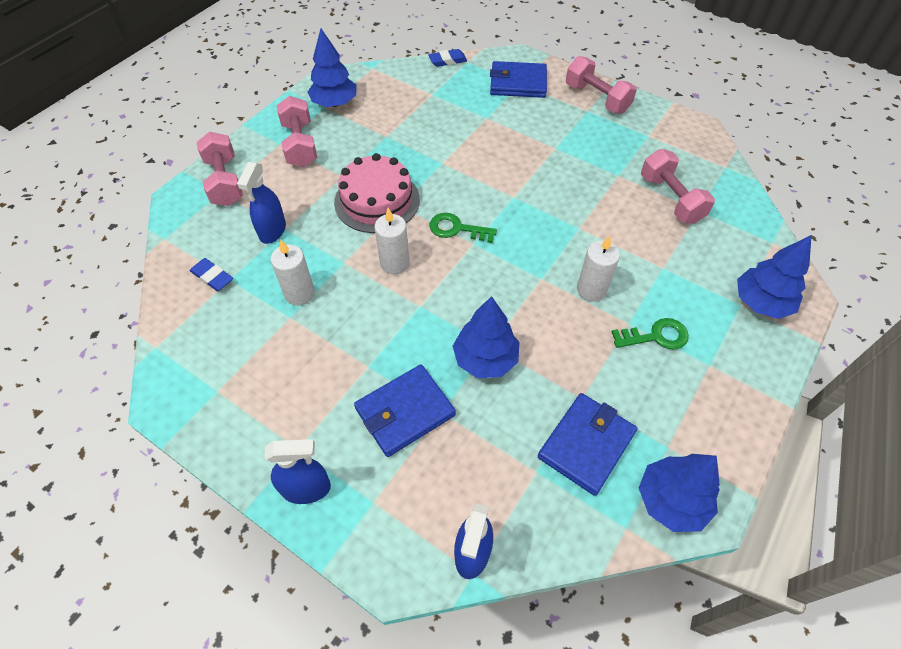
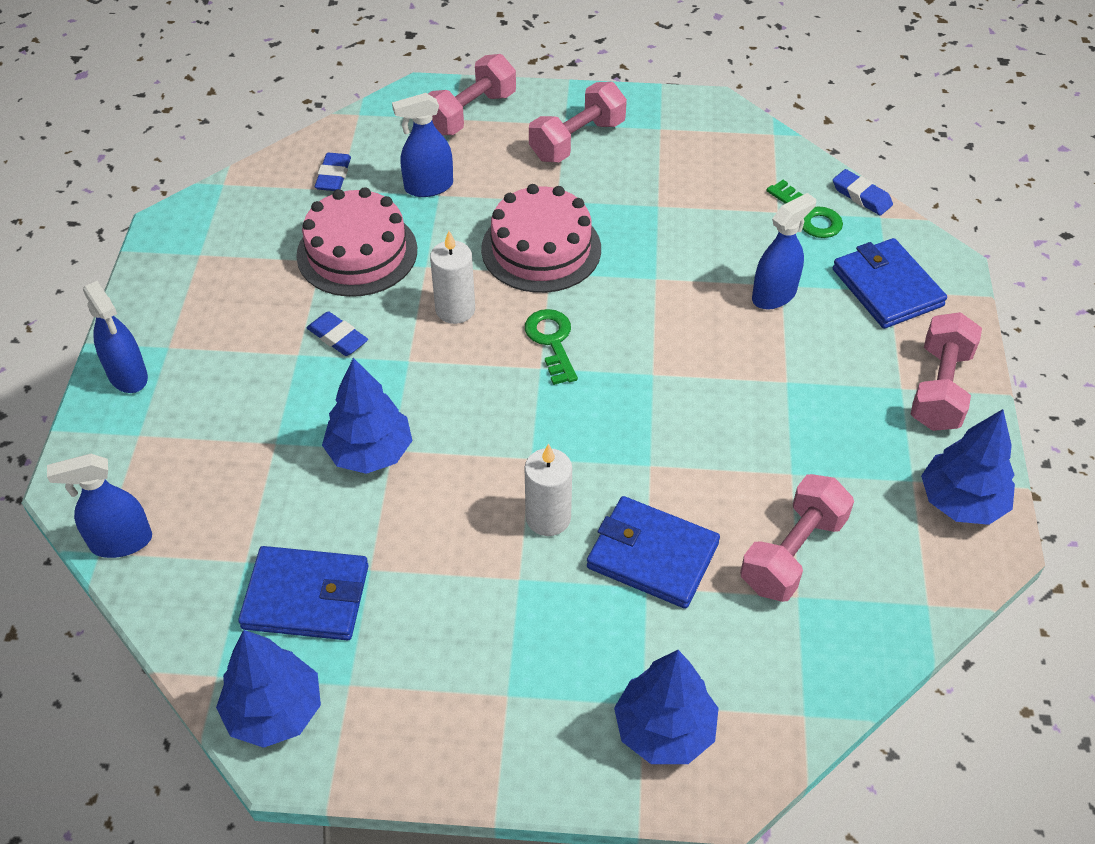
camera: 60 degrees right, 5 degrees down
white candle [271,240,315,306] -> pink cake [296,187,417,297]
blue tree [308,29,357,107] -> blue tree moved to [921,409,1015,525]
blue wallet [354,364,456,457] -> blue wallet moved to [587,496,720,609]
green key [612,318,689,349] -> green key moved to [766,180,843,238]
none -> blue eraser [307,311,368,356]
none -> blue spray bottle [752,193,816,309]

